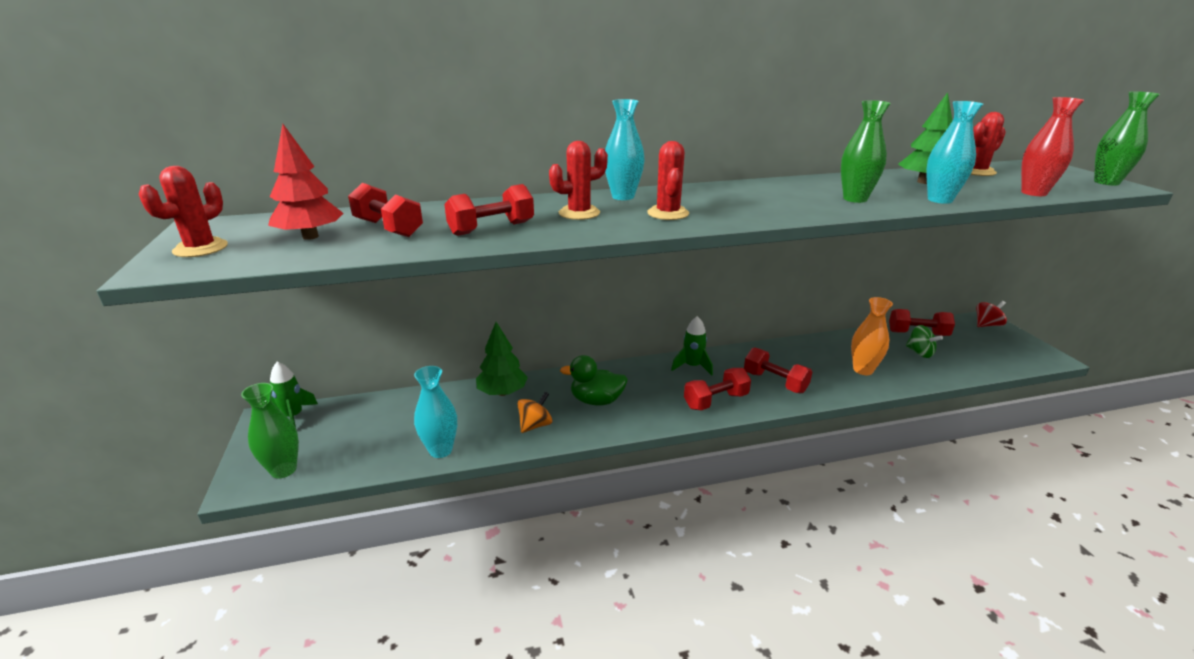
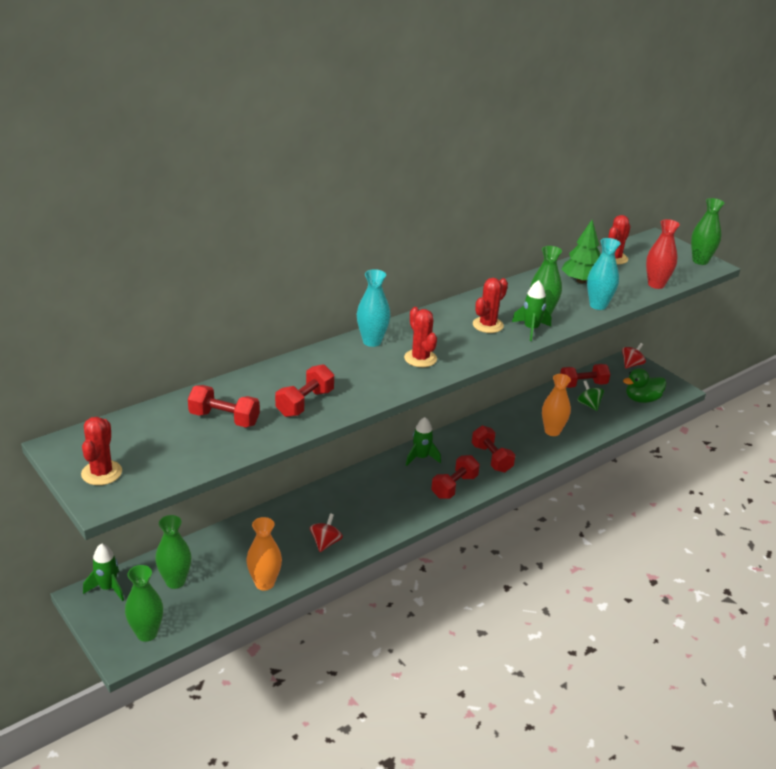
camera: 25 degrees left, 5 degrees up
red tree [268,124,344,240] -> none
turquoise vase [414,366,457,458] -> orange vase [246,517,282,591]
green tree [476,322,528,396] -> none
orange spinning top [517,392,552,433] -> red spinning top [310,513,343,552]
red cactus [549,141,608,220] -> red cactus moved to [473,278,508,333]
green duck [560,355,628,405] -> green duck moved to [623,368,667,403]
red dumbbell [744,347,812,393] -> red dumbbell turned 45 degrees clockwise [472,426,515,472]
green spinning top [906,325,943,358] -> green spinning top turned 150 degrees counterclockwise [577,381,604,411]
none -> green vase [155,515,191,589]
none -> green rocket [512,280,551,341]

